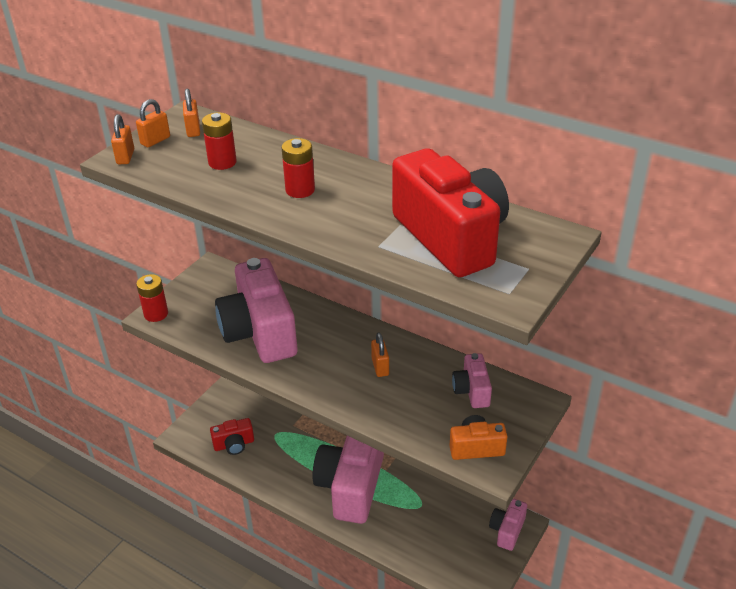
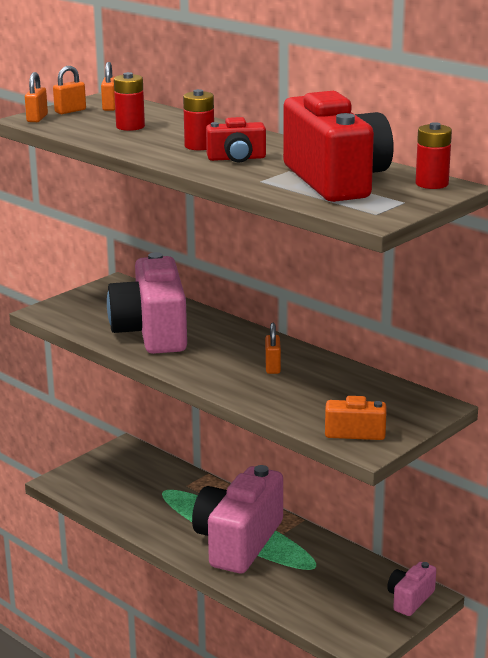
camera: 10 degrees right, 15 degrees down
red battery [136,274,168,322] -> red battery moved to [416,122,452,189]
red camera [210,418,254,455] -> red camera moved to [206,117,266,162]
pink camera [452,353,492,408] -> none

